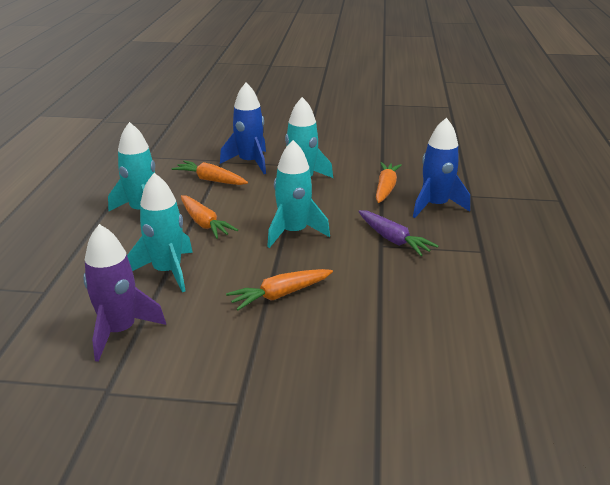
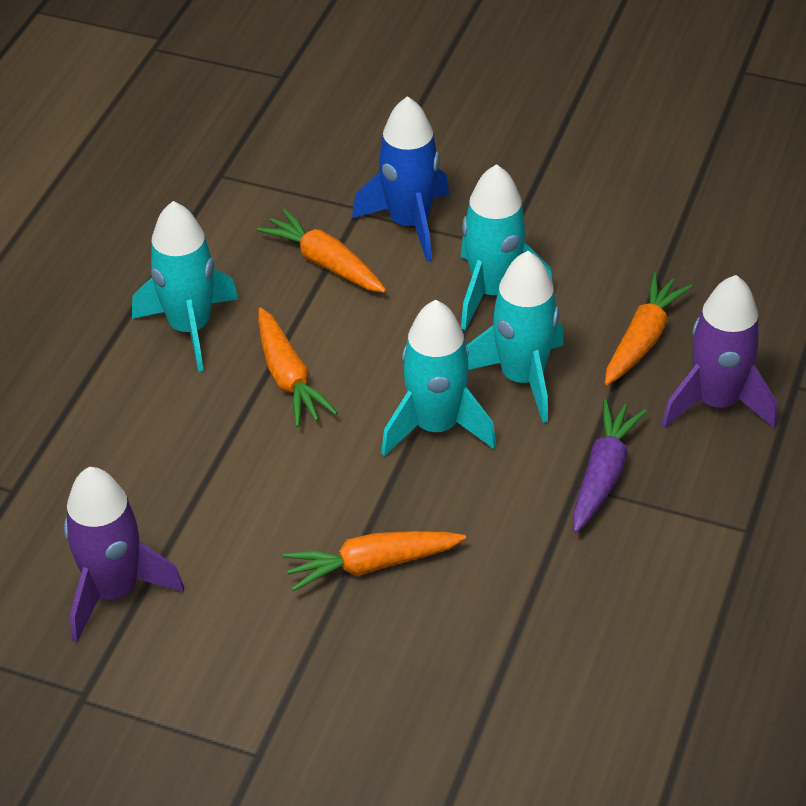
camera: 15 degrees right, 15 degrees up
turquoise rocket [127,173,193,292] -> turquoise rocket moved to [466,251,564,423]
purple carrot [358,210,438,256] -> purple carrot turned 135 degrees counterclockwise [573,399,647,533]
blue rocket [413,118,470,218] -> purple rocket [662,275,777,429]

